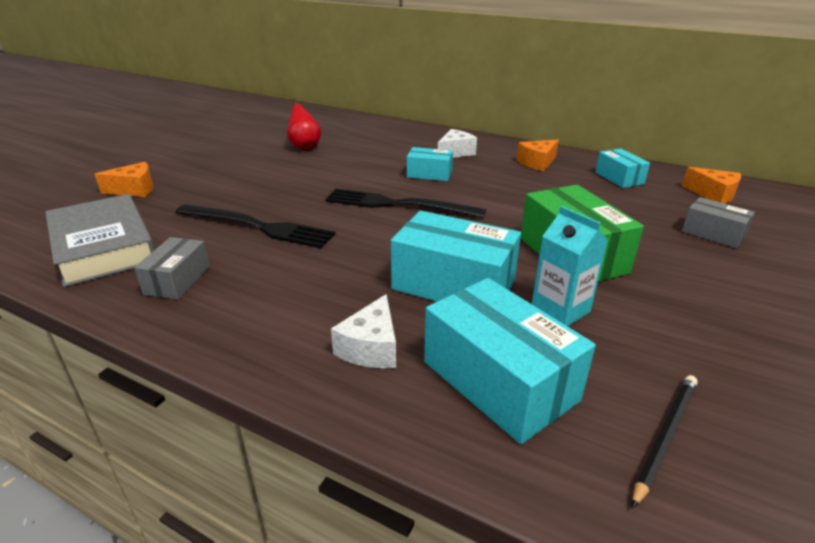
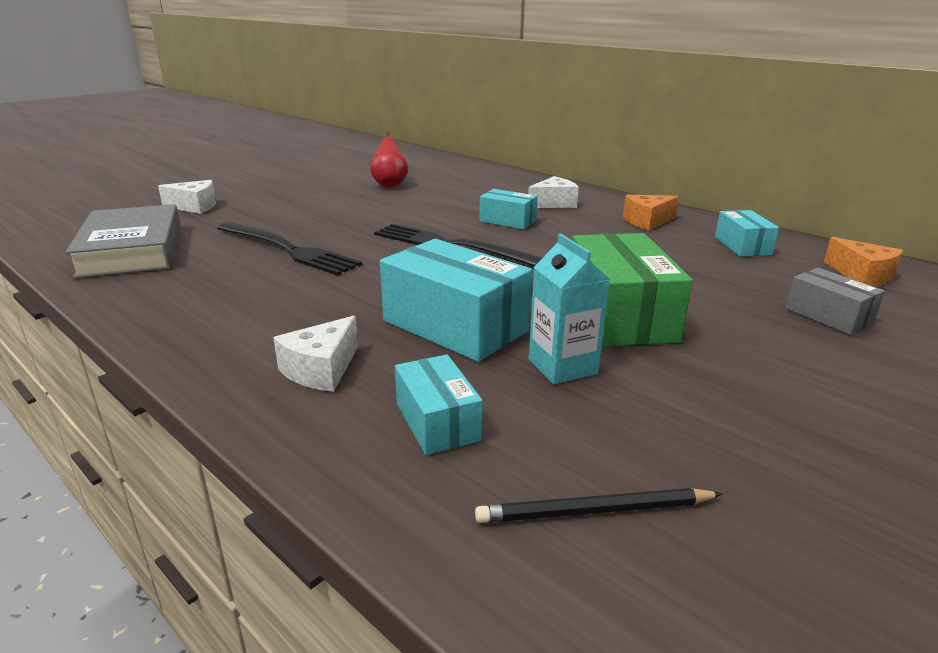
camera: 15 degrees right, 5 degrees down
orange cheese [95,162,154,197] -> white cheese [158,180,216,214]
grey box [134,237,210,300] -> none
turquoise box [424,278,596,444] -> turquoise box [395,354,483,455], size x0.56
black pencil [632,375,698,508] -> black pencil turned 150 degrees counterclockwise [475,488,722,523]

